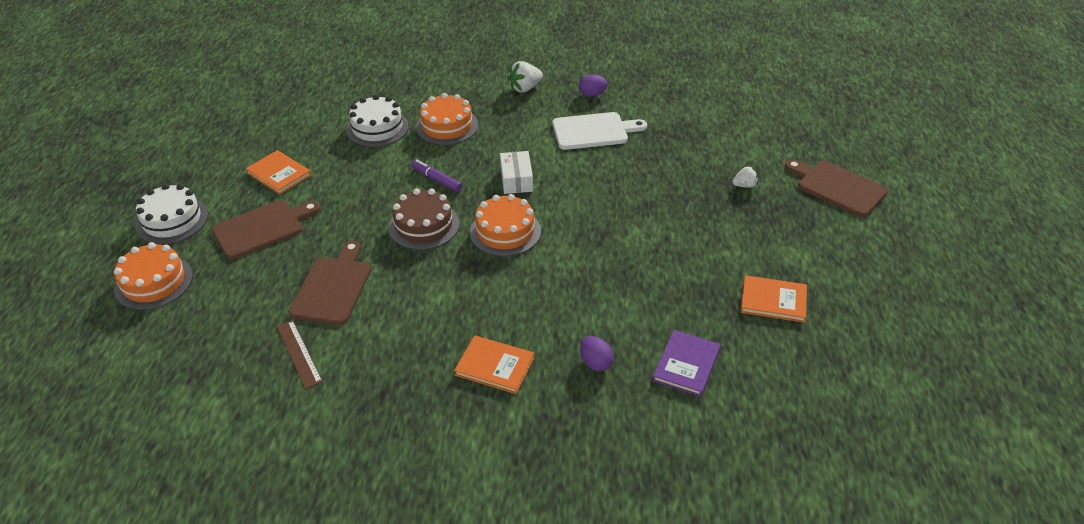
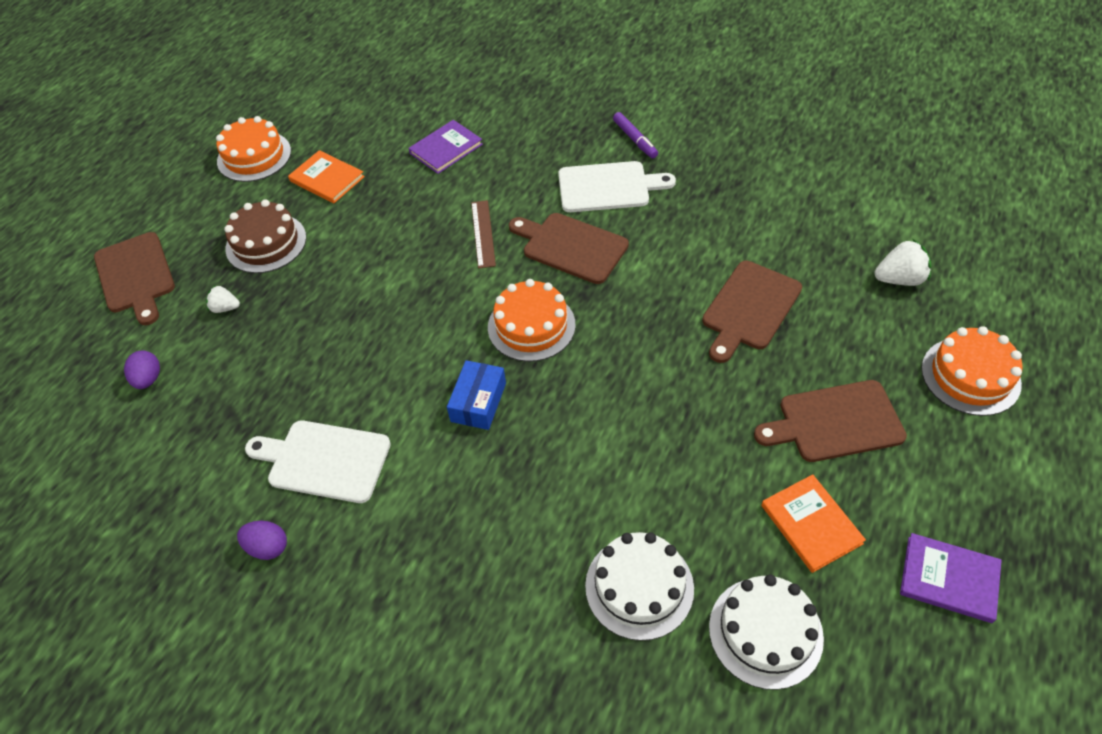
camera: 155 degrees left, 10 degrees up
white cake [135,184,208,244] -> white cake moved to [709,574,824,690]
brown ruler [277,320,323,389] -> brown ruler moved to [471,200,496,268]
brown cake [388,189,459,250] -> brown cake moved to [224,200,306,273]
purple marker [411,160,462,192] -> purple marker moved to [613,112,658,159]
orange cake [416,93,478,145] -> orange cake moved to [216,116,291,182]
orange book [454,335,534,394] -> white cutting board [558,161,676,212]
white box [500,151,533,194] -> blue box [447,360,506,430]
white strawberry [508,61,543,93] -> white strawberry moved to [875,239,931,286]
purple egg [580,336,614,371] -> purple egg moved to [124,351,160,389]
none -> brown cutting board [509,213,629,284]
none -> purple book [900,533,1002,623]

